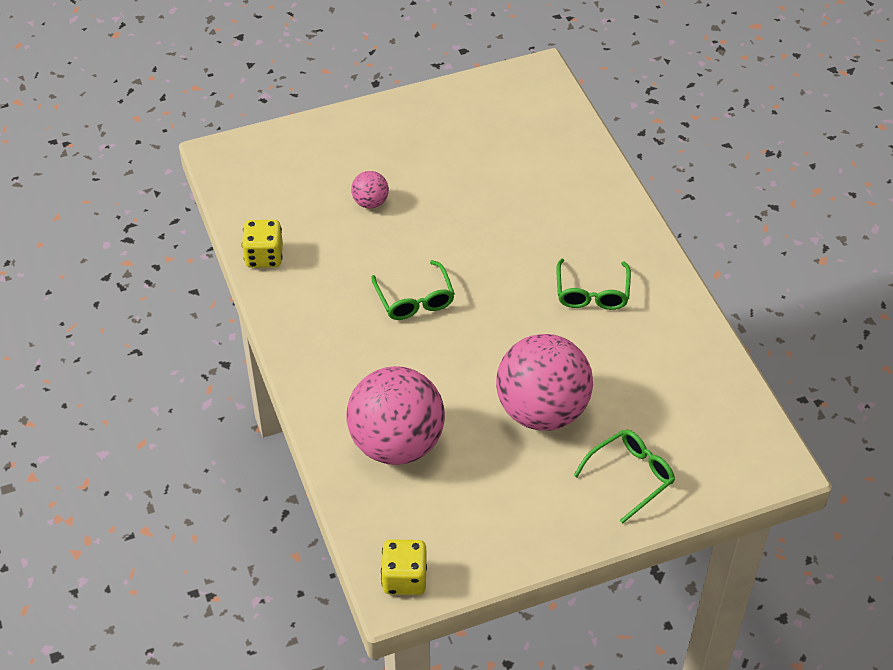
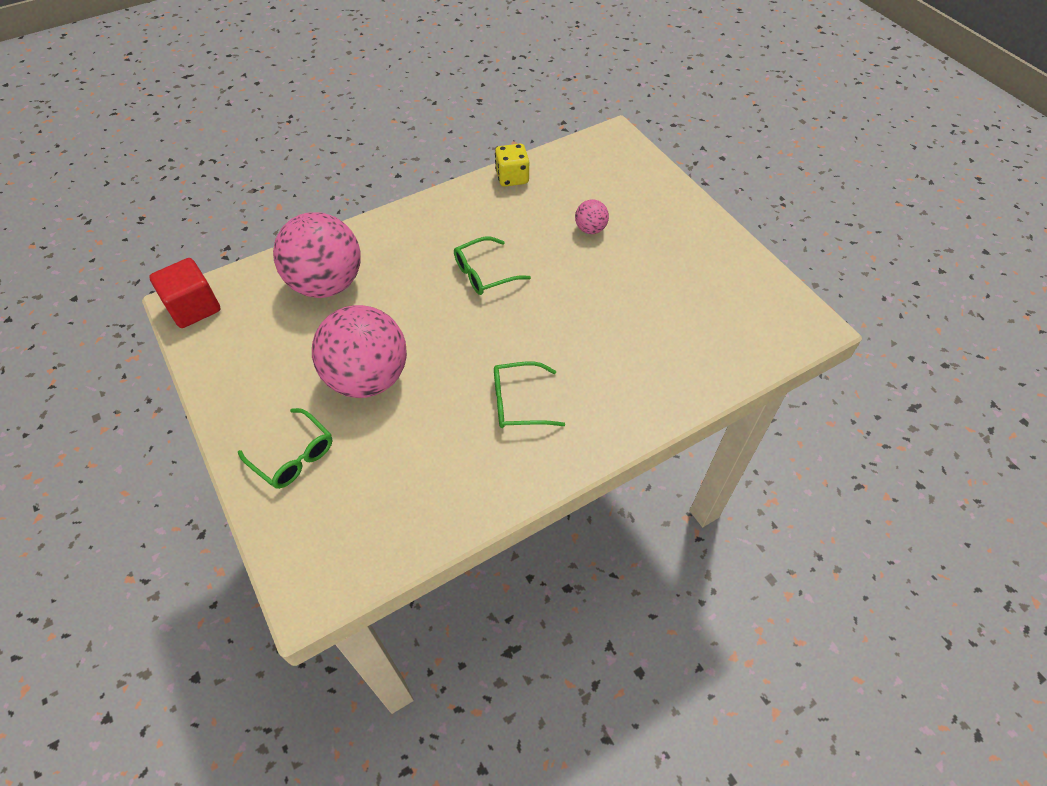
camera: 80 degrees right, 5 degrees up
yellow dice [381,539,427,595] -> red cube [149,258,220,328]

